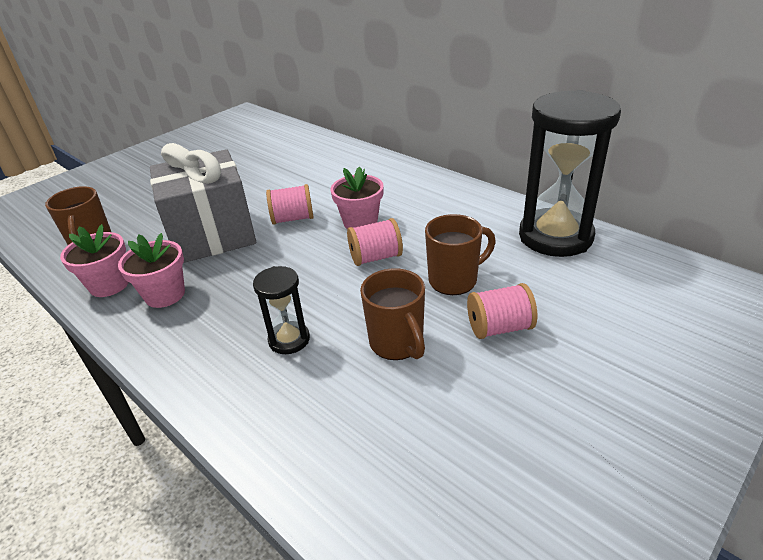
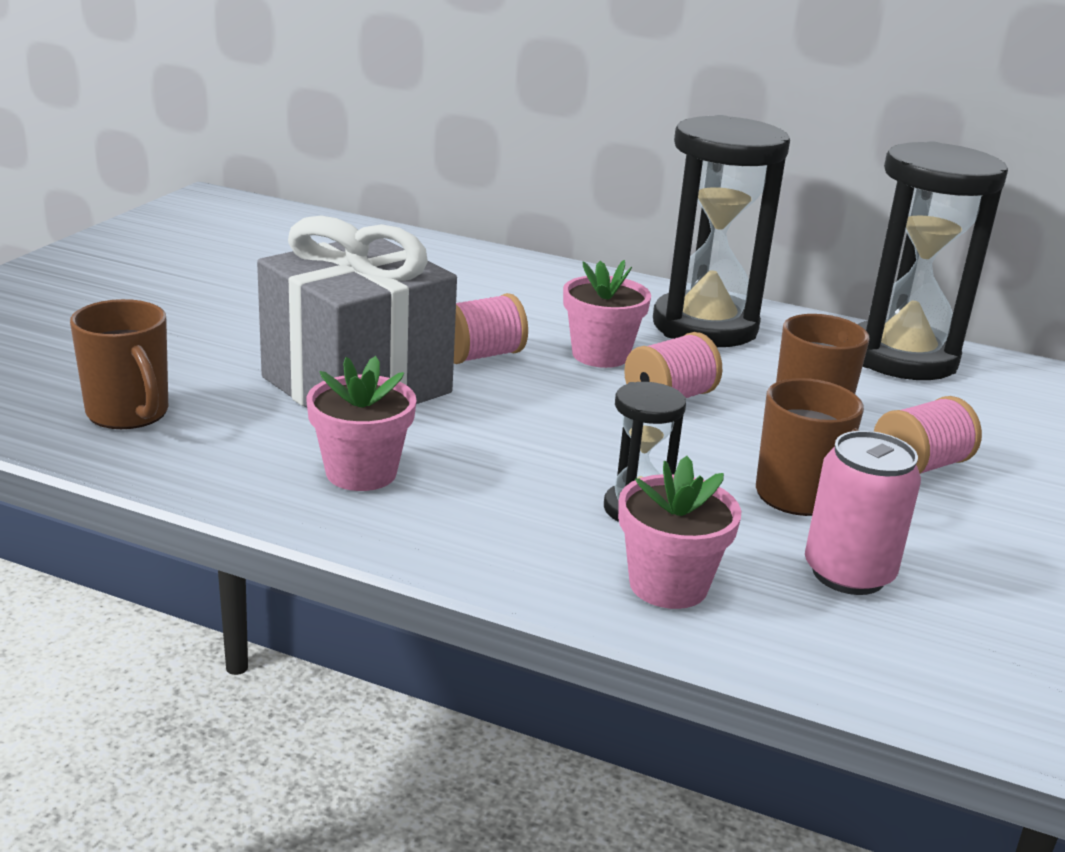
camera: 25 degrees left, 10 degrees down
pink flower pot [60,224,129,297] -> pink flower pot moved to [618,456,741,609]
none -> black hourglass [653,115,790,347]
none -> pink can [805,431,921,595]

